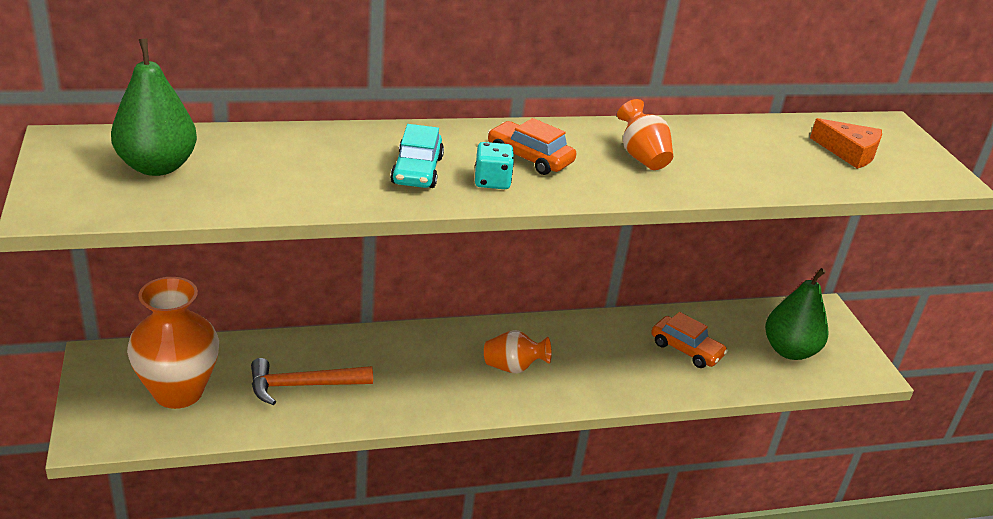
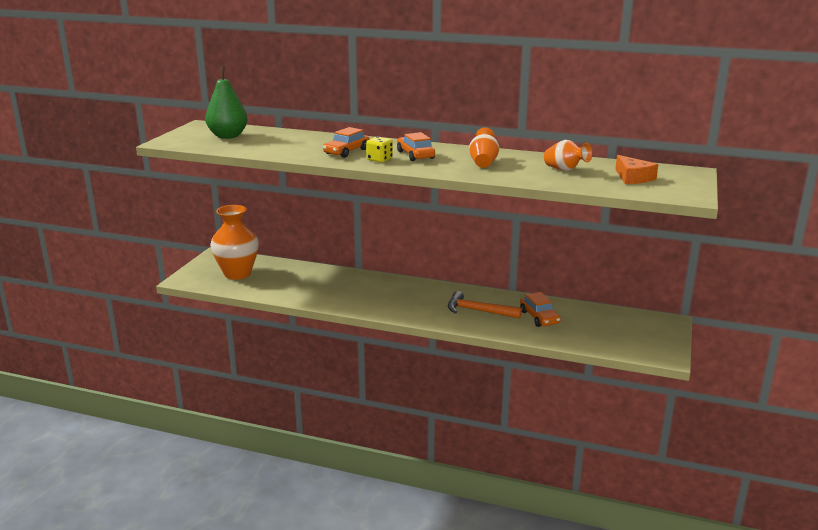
camera: 35 degrees right, 10 degrees down
orange hammer [251,358,373,405] -> orange hammer moved to [448,291,522,319]
turquoise car [390,124,444,188] -> orange car [323,127,369,158]
turquoise dice [475,142,514,189] -> yellow dice [366,137,393,163]
orange vase [484,330,552,373] -> orange vase moved to [544,140,592,171]
green pear [765,268,828,360] -> none

